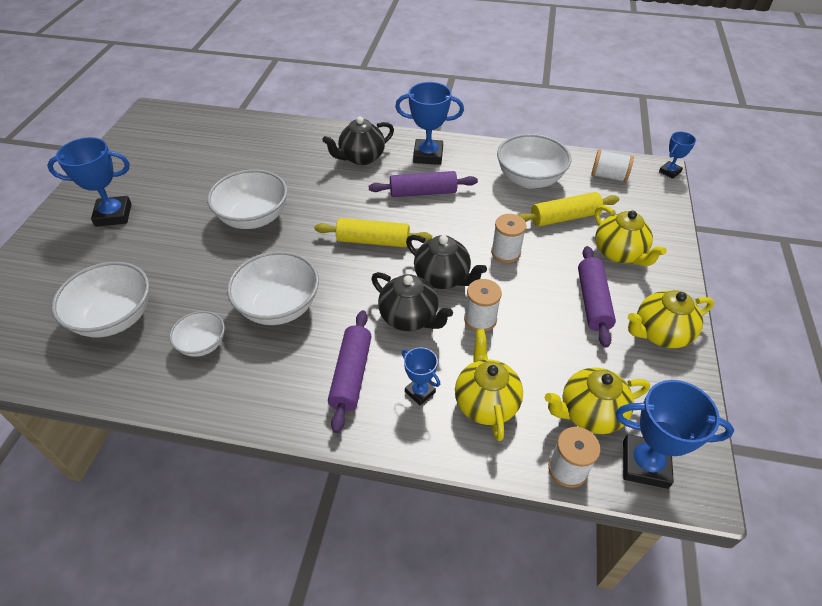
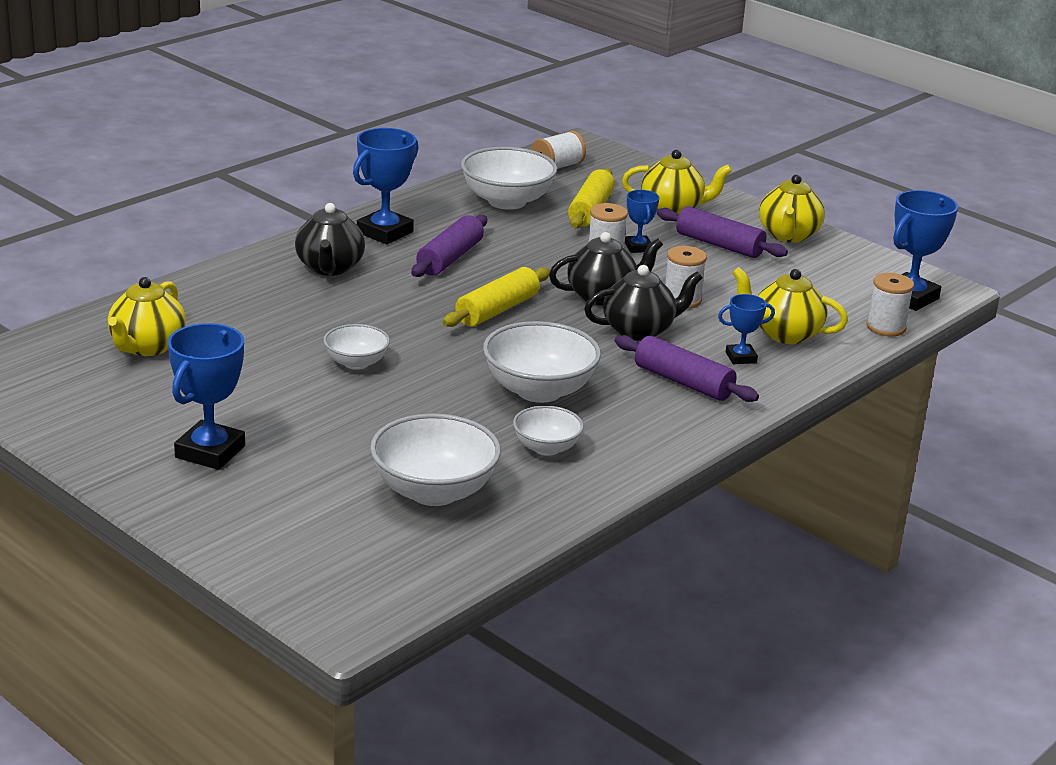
camera: 60 degrees left, 20 degrees down
white bowl [207,169,288,229] -> white bowl [323,324,390,370], size x0.57
yellow teapot [545,367,650,434] -> yellow teapot moved to [108,277,186,356]
blue trophy [659,132,696,179] -> blue trophy moved to [625,190,659,253]

